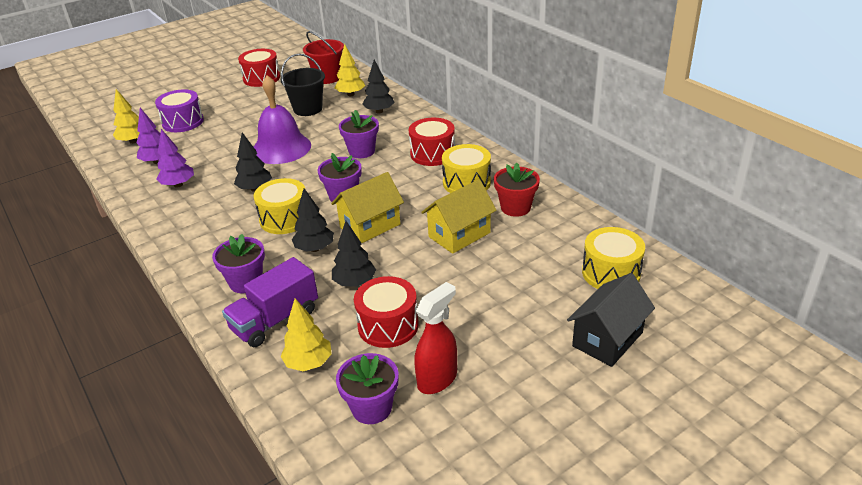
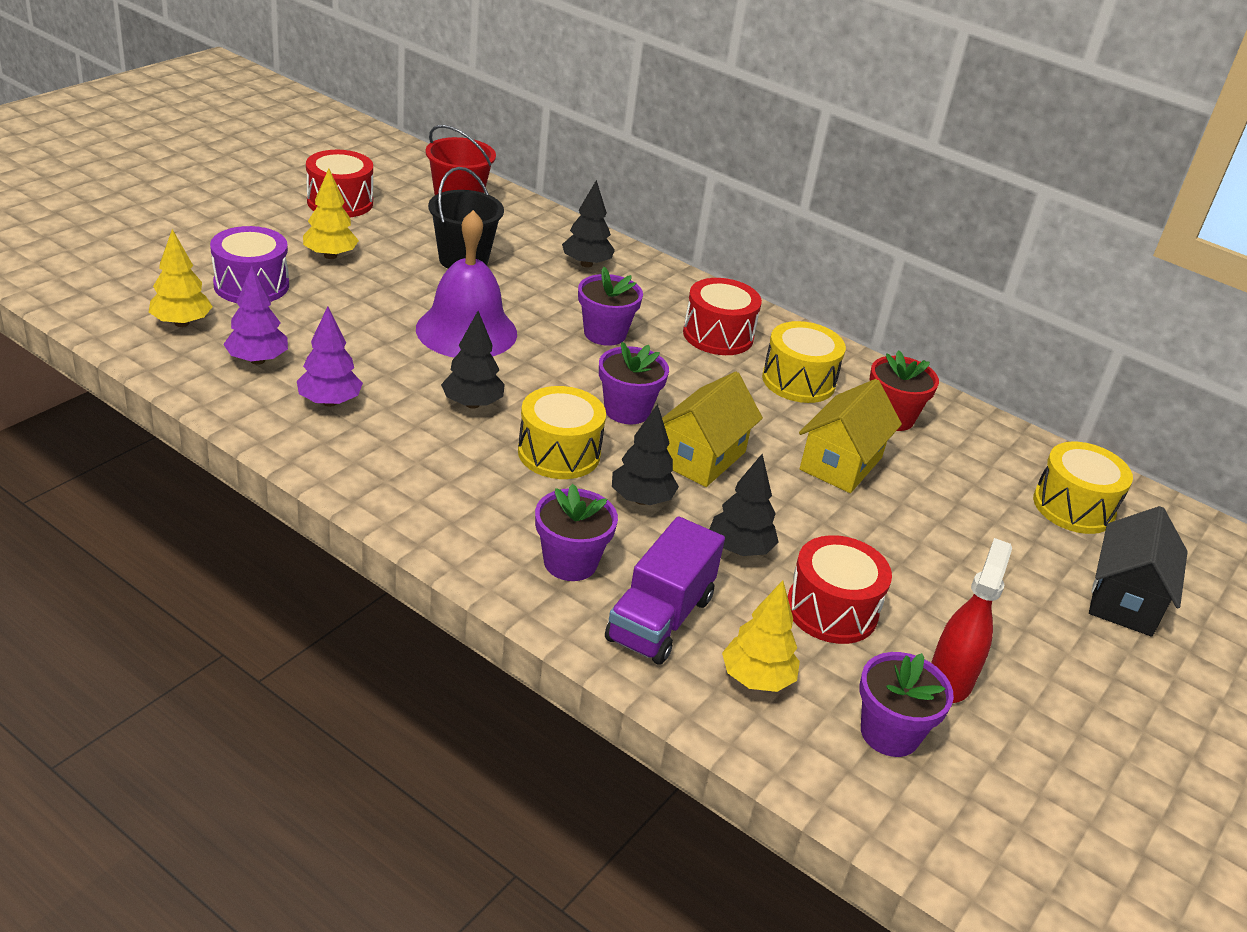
camera: 25 degrees left, 0 degrees up
yellow tree [335,44,365,96] -> yellow tree moved to [303,168,359,259]

